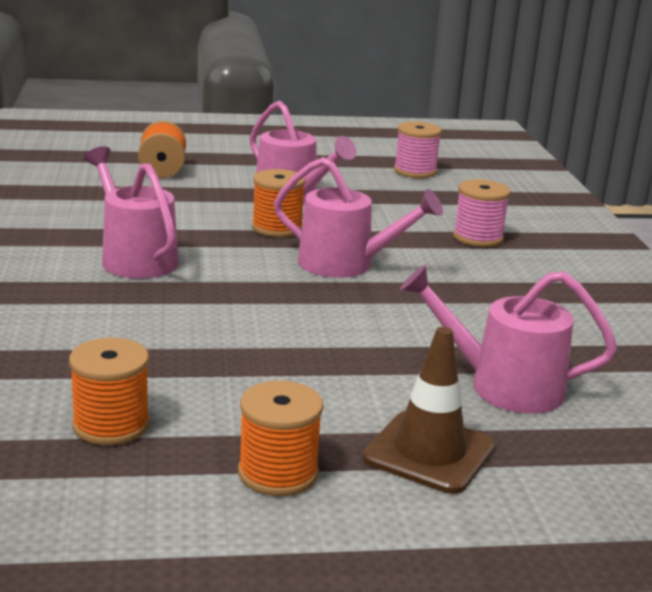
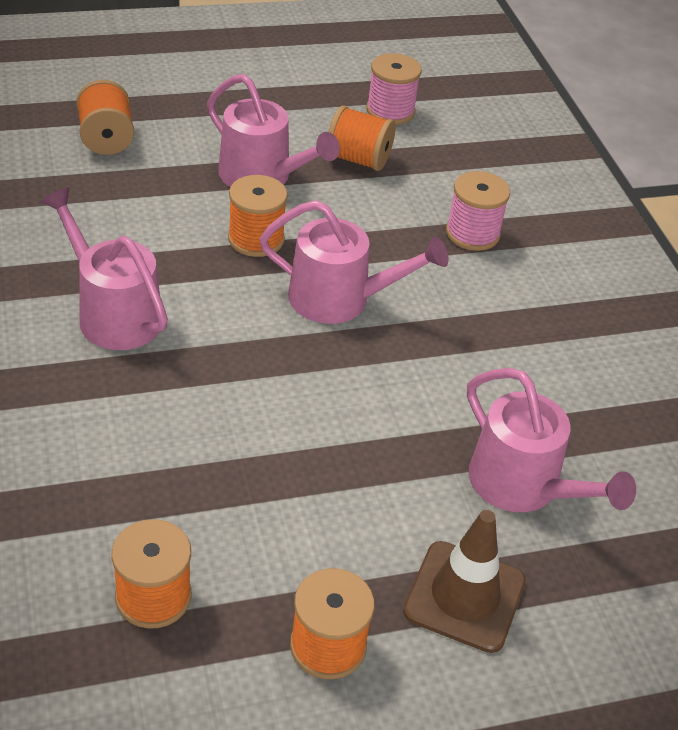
camera: 10 degrees left, 20 degrees up
pink watering can [400,265,617,414] -> pink watering can turned 135 degrees counterclockwise [467,368,636,512]
none -> orange spool [328,106,396,171]

